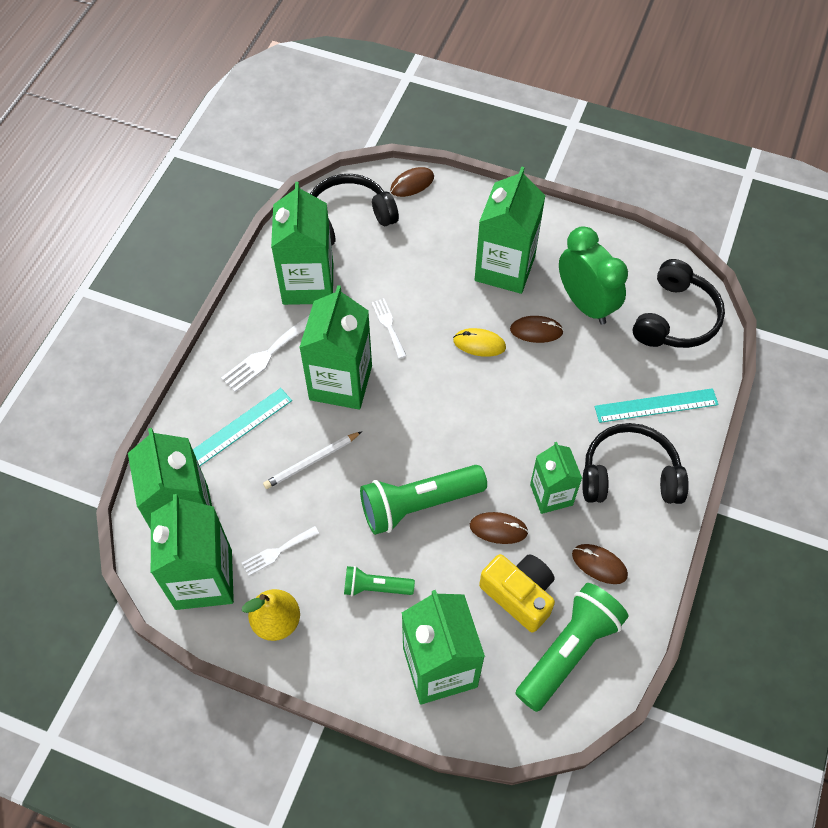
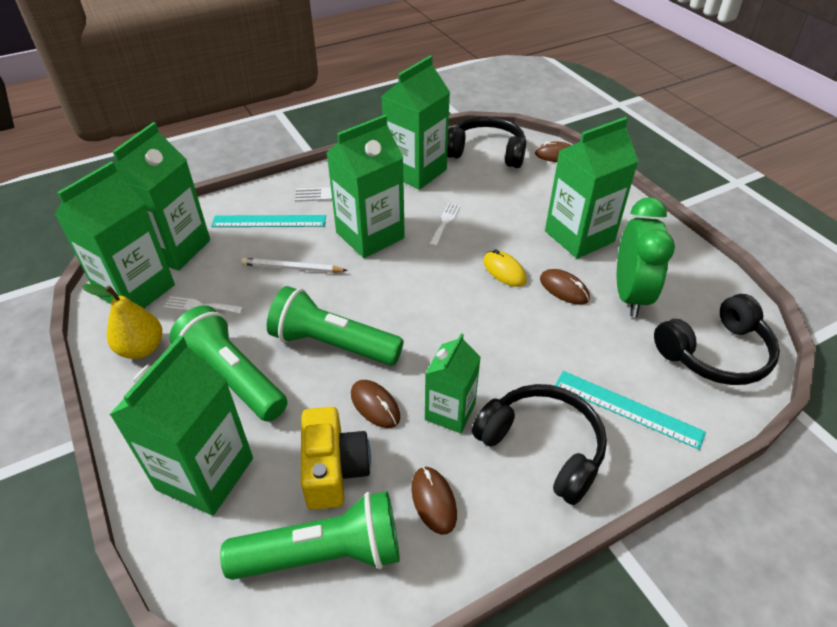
camera: 40 degrees right, 15 degrees down
green flashlight [344,566,415,596] -> green flashlight [169,305,287,422], size x1.84

